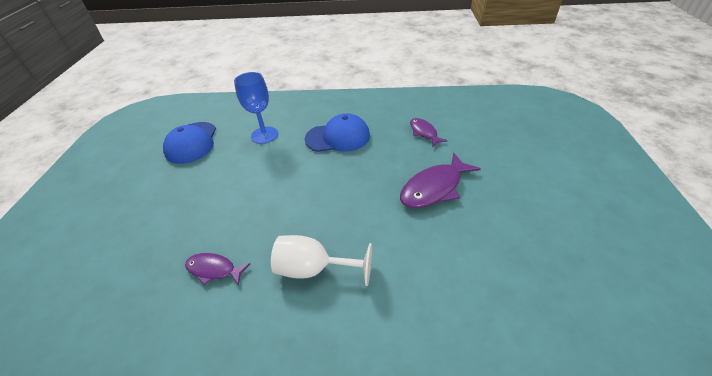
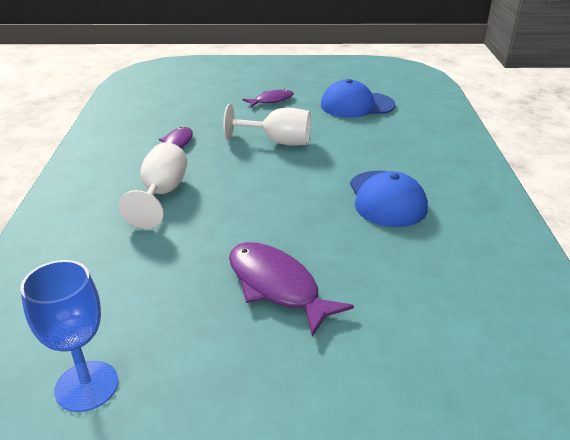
camera: 85 degrees right, 10 degrees down
blue goblet [234,72,278,144] -> blue goblet moved to [20,260,118,412]
purple fish [410,118,448,147] -> purple fish moved to [242,89,294,108]
none -> white goblet [223,104,311,145]

